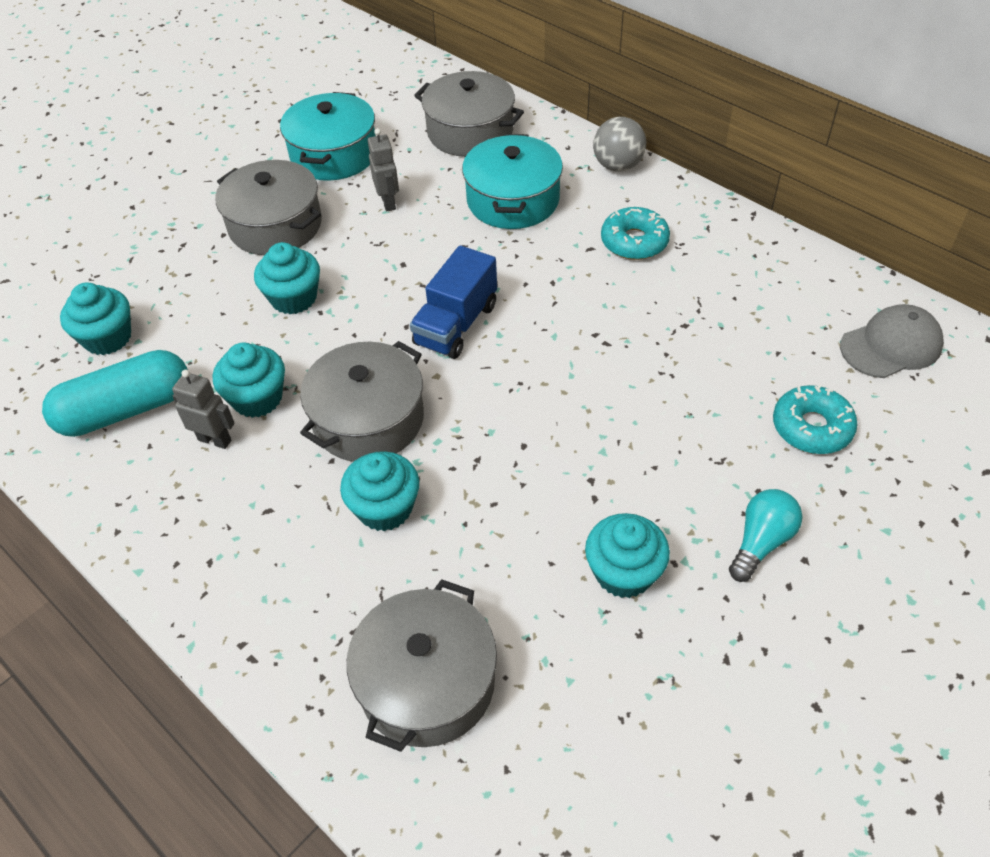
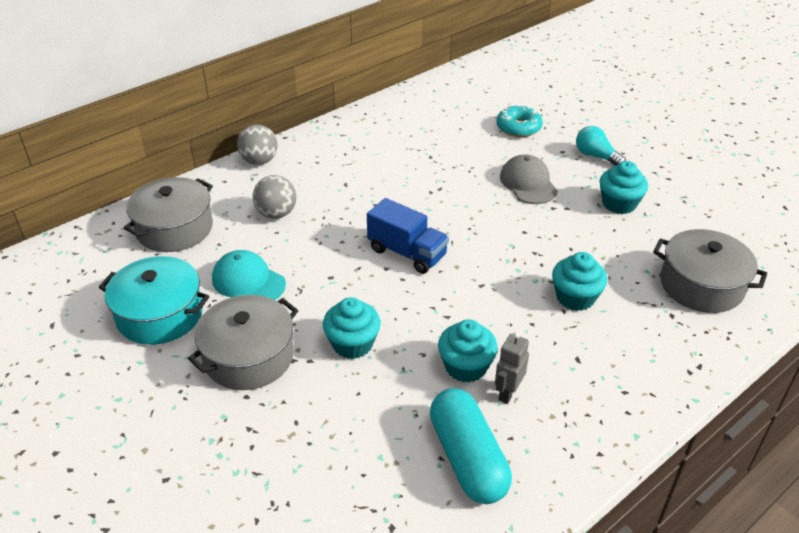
camera: 85 degrees left, 10 degrees down
turquoise cupcake [60,283,131,355] -> none
grey pot [300,341,424,462] -> none
grey robot [368,128,399,211] -> turquoise cap [212,250,286,300]
turquoise pot [462,134,563,229] -> grey ball [253,175,296,219]
turquoise donut [601,207,670,260] -> none
grey cap [840,304,944,378] -> grey cap moved to [500,154,558,204]

